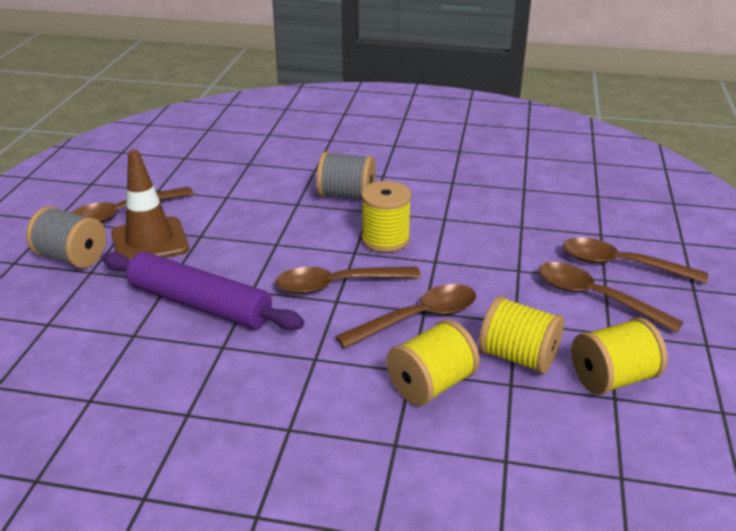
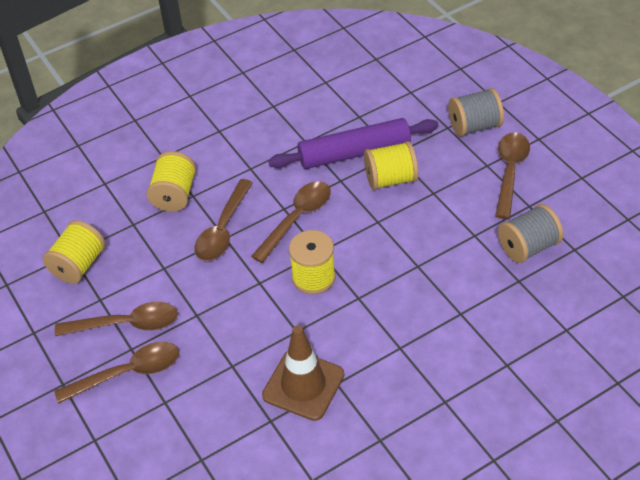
camera: 140 degrees right, 15 degrees up
brown traffic cone [111,150,189,260] -> brown traffic cone moved to [262,325,344,421]
grey spool [316,151,376,200] -> grey spool moved to [498,204,563,263]
yellow spool [479,296,564,374] -> yellow spool moved to [364,141,418,190]

